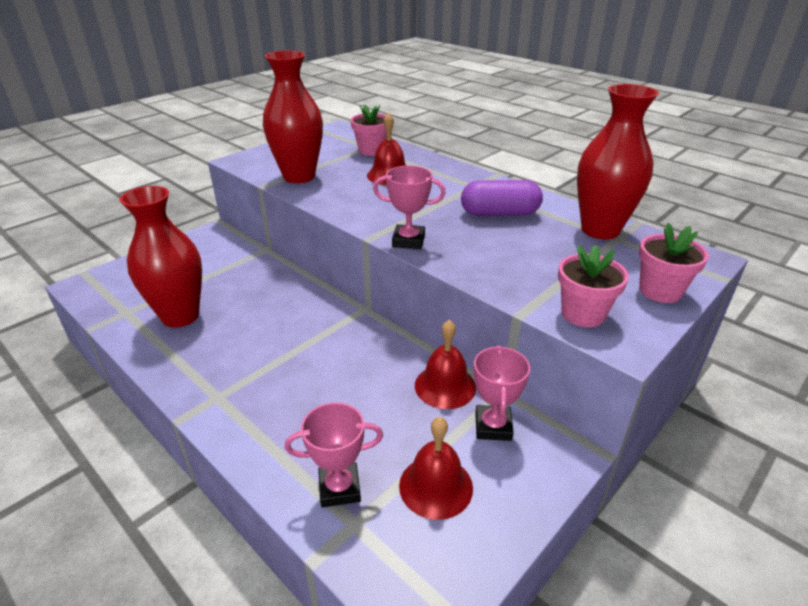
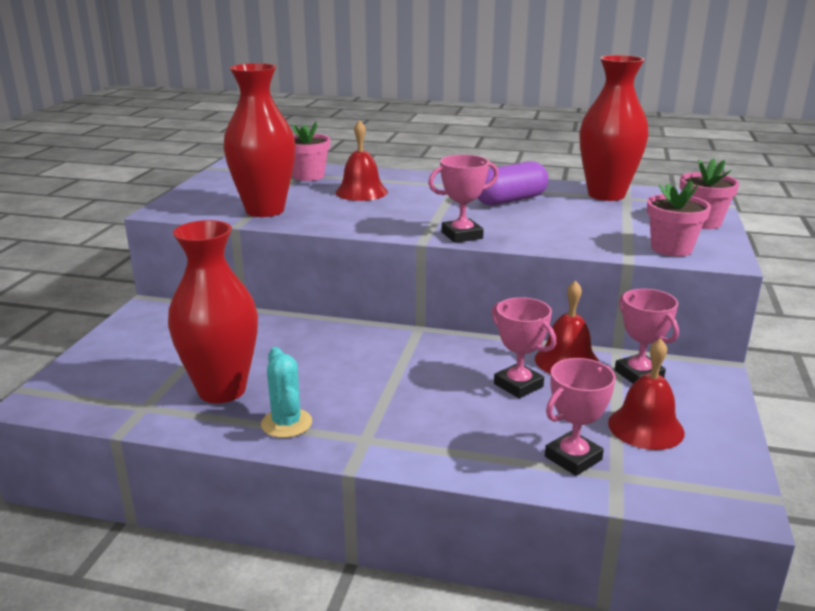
camera: 30 degrees left, 10 degrees down
none -> turquoise cactus [261,347,312,438]
none -> pink trophy [492,297,556,398]

